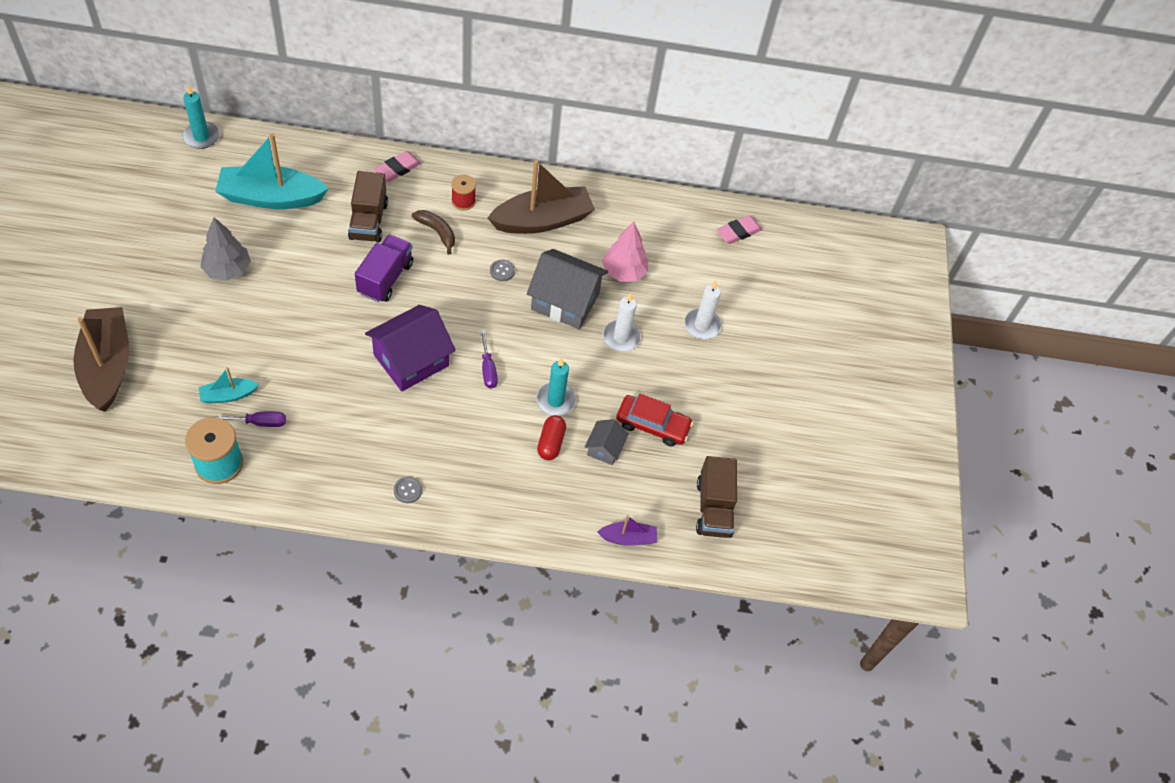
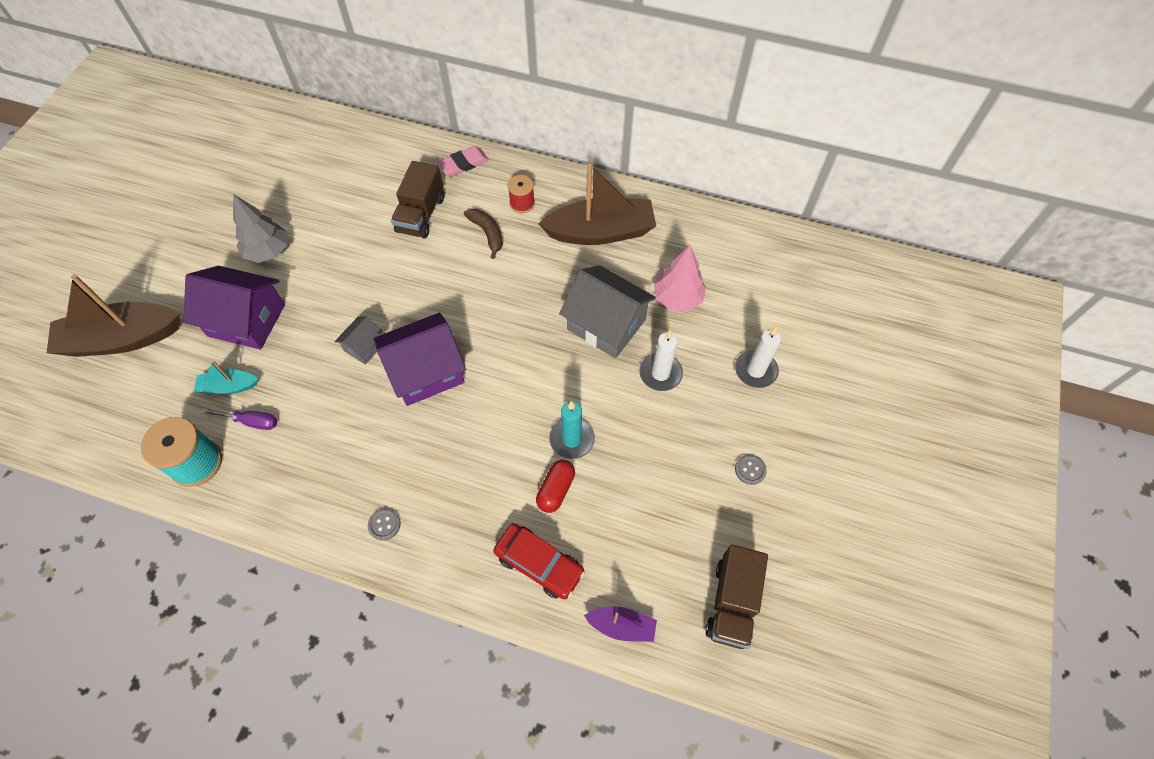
camera: 20 degrees right, 5 degrees up
brown boat [73,307,129,412] -> brown boat turned 105 degrees counterclockwise [47,274,180,357]
turquoise candle [182,85,220,149] -> none
turquoise boat [215,133,329,209] -> none
purple truck [355,234,413,302] -> none
purple screwdriver [480,330,498,389] -> none
grey button [490,260,515,281] -> grey button moved to [735,455,767,485]
grey house [585,419,629,465] -> grey house moved to [335,316,385,365]
red car [616,394,693,446] -> red car moved to [493,523,585,600]
pink eraser [716,215,762,244] -> none
none -> purple house [184,266,285,350]

